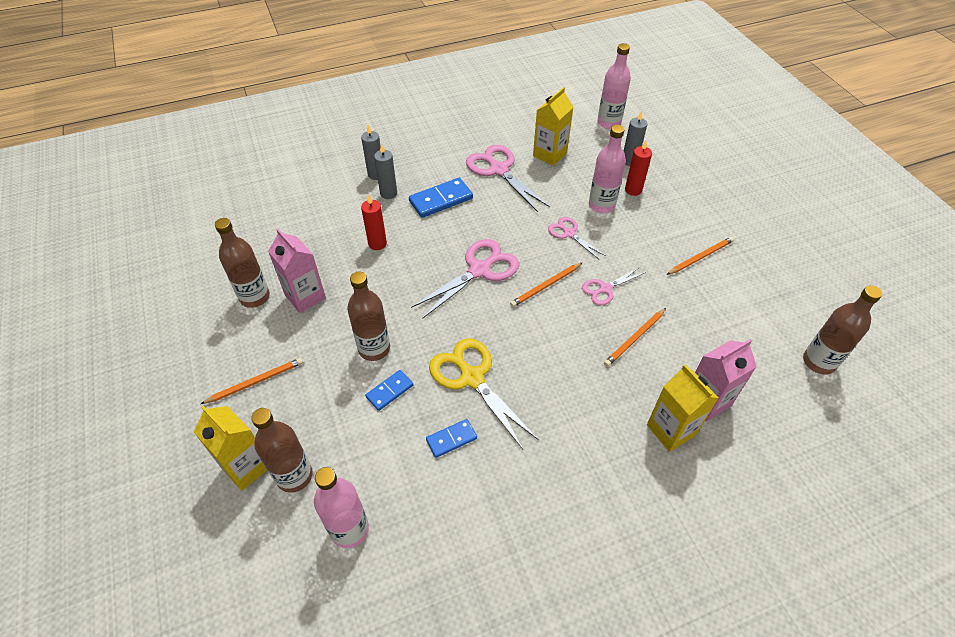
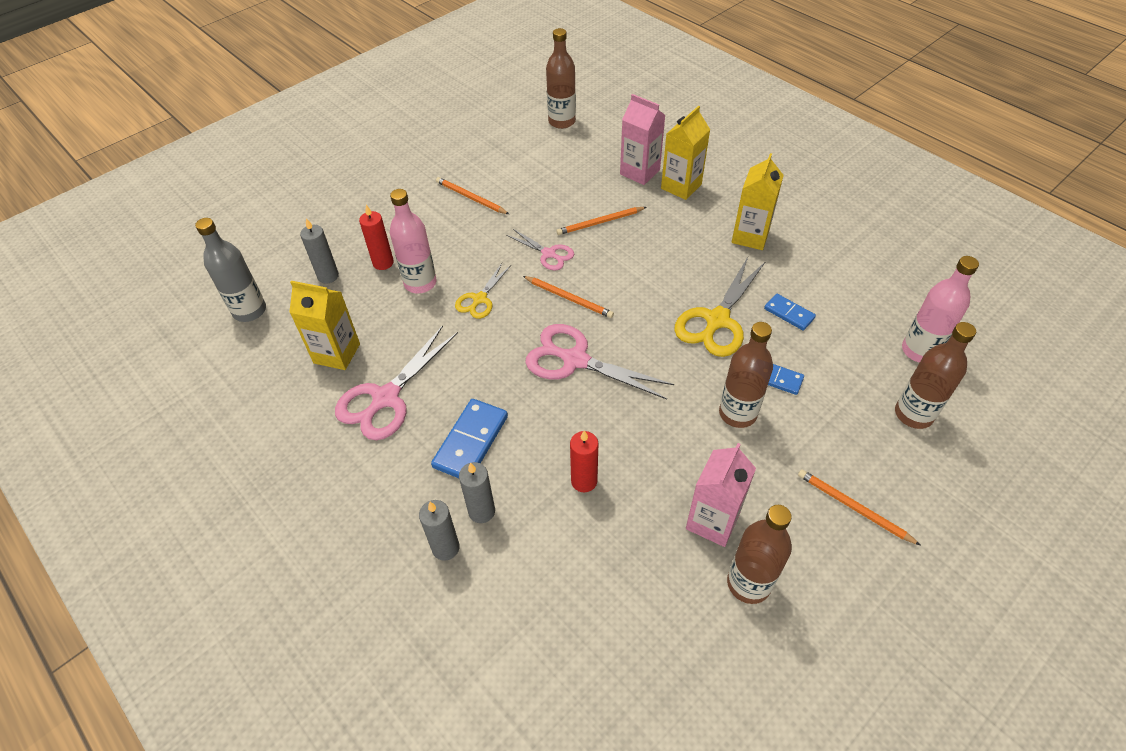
camera: 110 degrees left, 0 degrees up
yellow carton [194,406,267,491] -> yellow carton moved to [732,153,784,250]
blue domino [409,178,473,218] -> blue domino turned 75 degrees clockwise [431,399,508,478]
pink scissors [548,217,606,260] -> yellow scissors [455,263,511,319]
pink bottle [597,43,631,129] -> grey bottle [195,218,266,322]
orange pencil [604,308,666,367] -> orange pencil turned 135 degrees clockwise [556,207,646,235]

